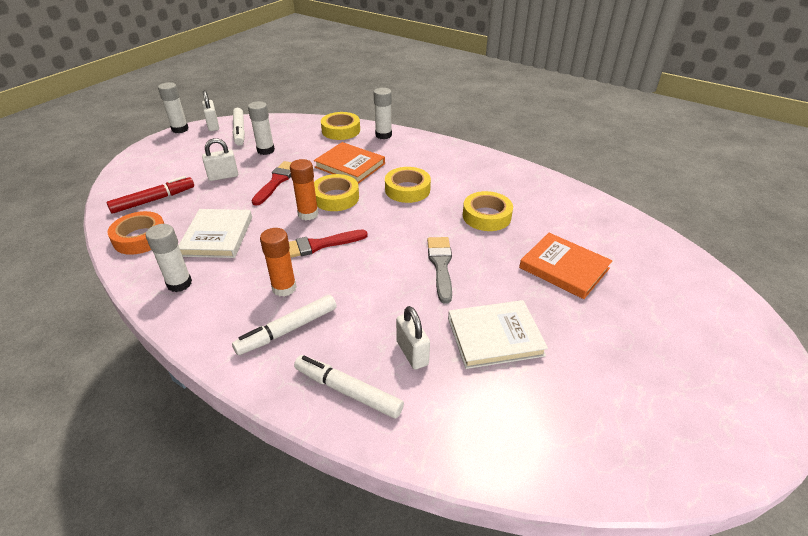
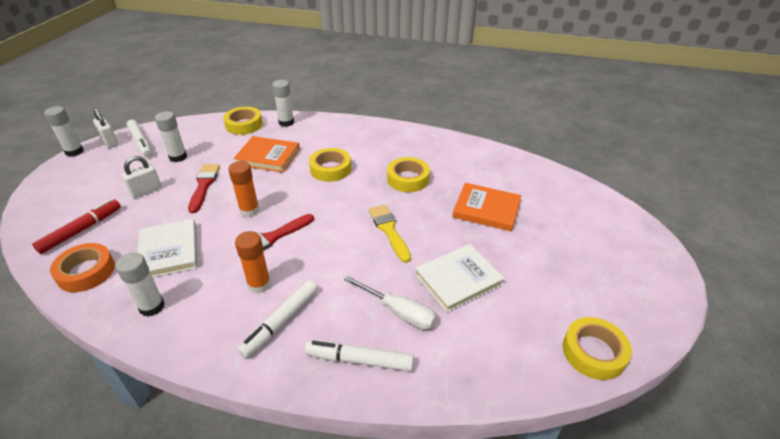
camera: 20 degrees left, 0 degrees up
yellow tape [314,174,359,211] -> yellow tape moved to [563,317,632,380]
white padlock [396,306,430,370] -> white screwdriver [344,276,436,329]
grey brush [427,237,452,304] -> yellow brush [368,204,411,263]

